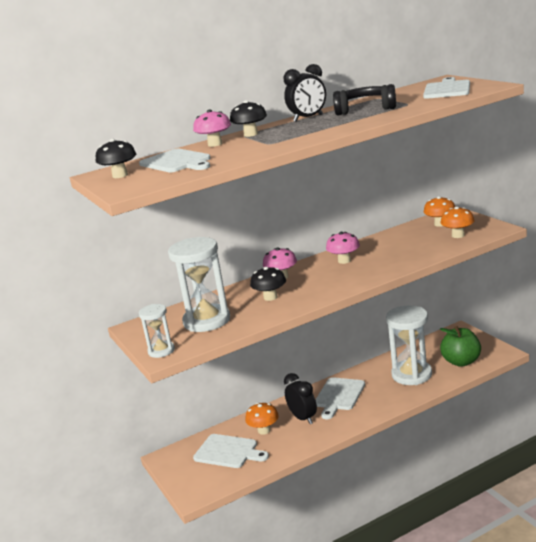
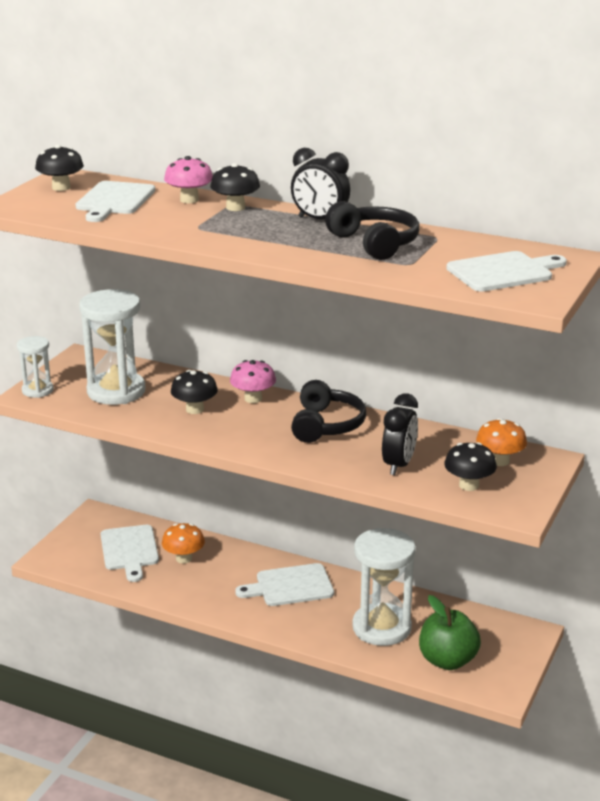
camera: 50 degrees right, 5 degrees up
black clock [284,373,317,424] -> black clock moved to [382,393,418,475]
pink mushroom [326,232,360,264] -> black headphones [291,380,366,443]
orange mushroom [440,207,475,238] -> black mushroom [444,442,497,491]

